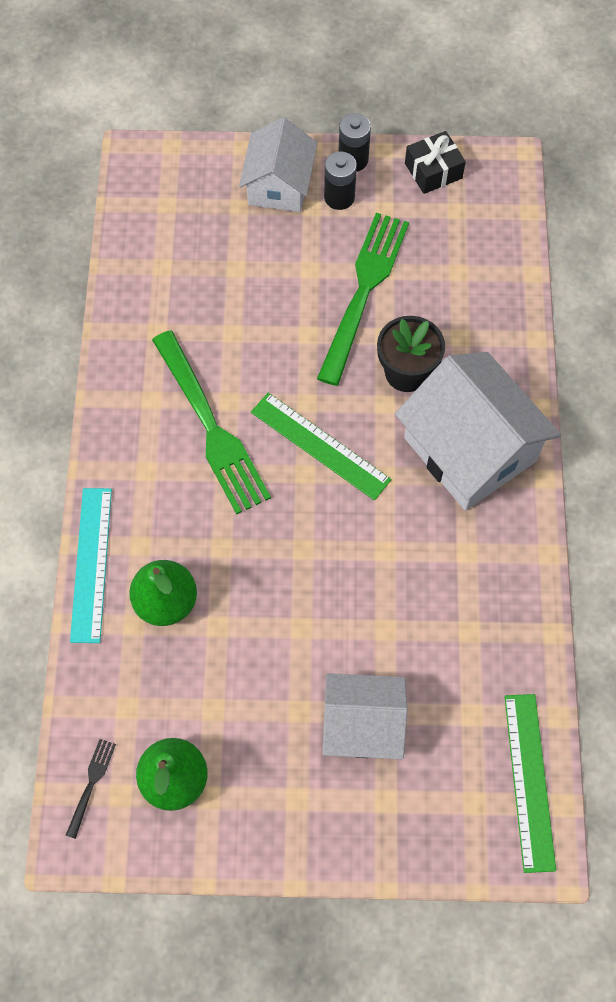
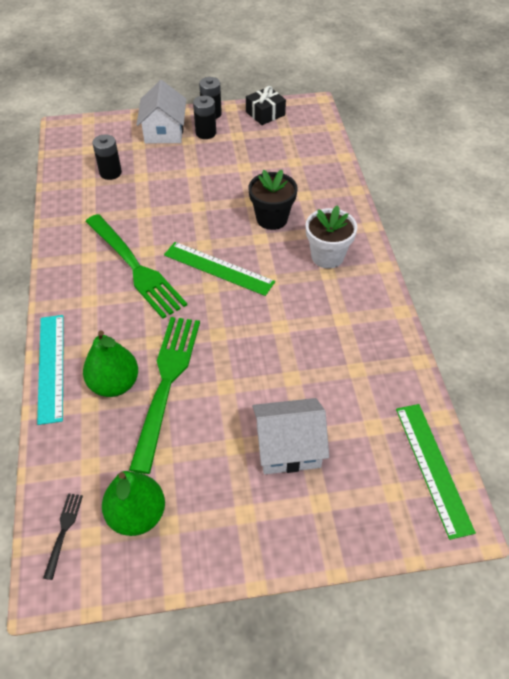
camera: 10 degrees left, 15 degrees down
green fork [317,213,409,386] -> green fork moved to [129,317,200,474]
white house [395,352,561,511] -> white flower pot [306,205,357,269]
none -> black battery [92,134,122,180]

